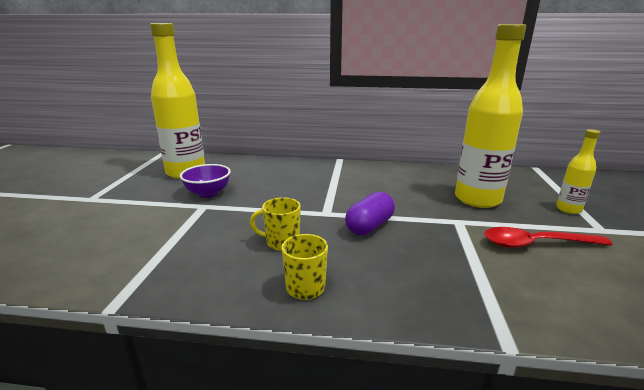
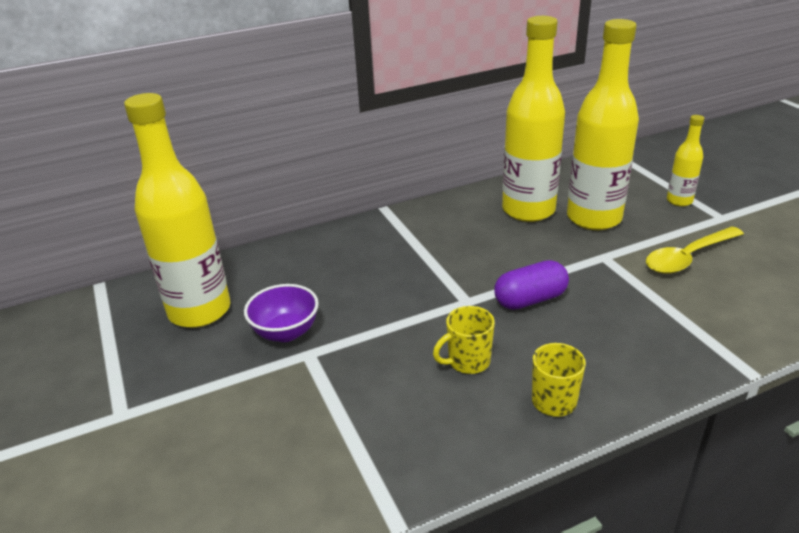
camera: 30 degrees left, 10 degrees up
purple capsule [345,192,395,235] -> purple capsule turned 60 degrees clockwise [494,260,569,310]
red spoon [484,227,613,248] -> yellow spoon [646,226,744,274]
none -> yellow bottle [502,16,565,222]

